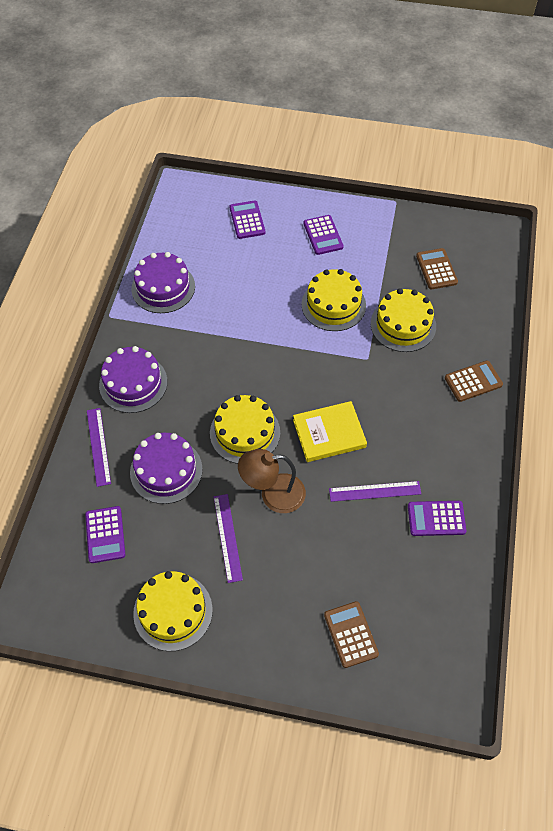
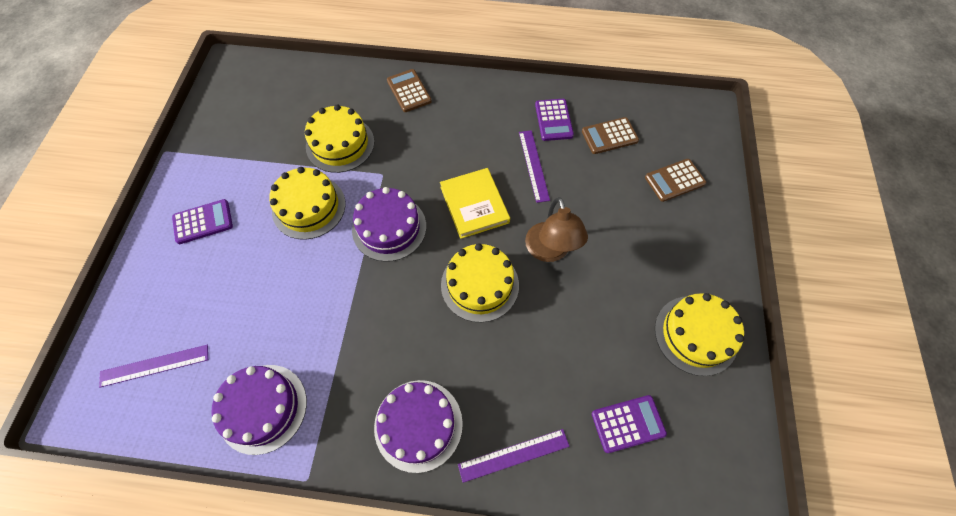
camera: 95 degrees left, 5 degrees up
purple cake [130,433,203,504] -> purple cake moved to [352,187,426,262]
purple ruler [214,494,243,583] -> purple ruler moved to [99,345,208,388]
purple calculator [229,200,265,239] -> none
brown calculator [416,248,458,289] -> brown calculator moved to [582,117,639,154]

